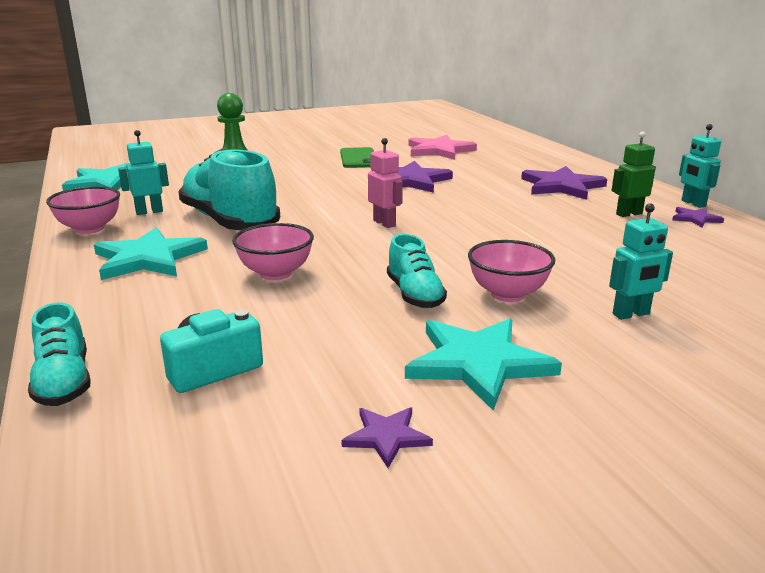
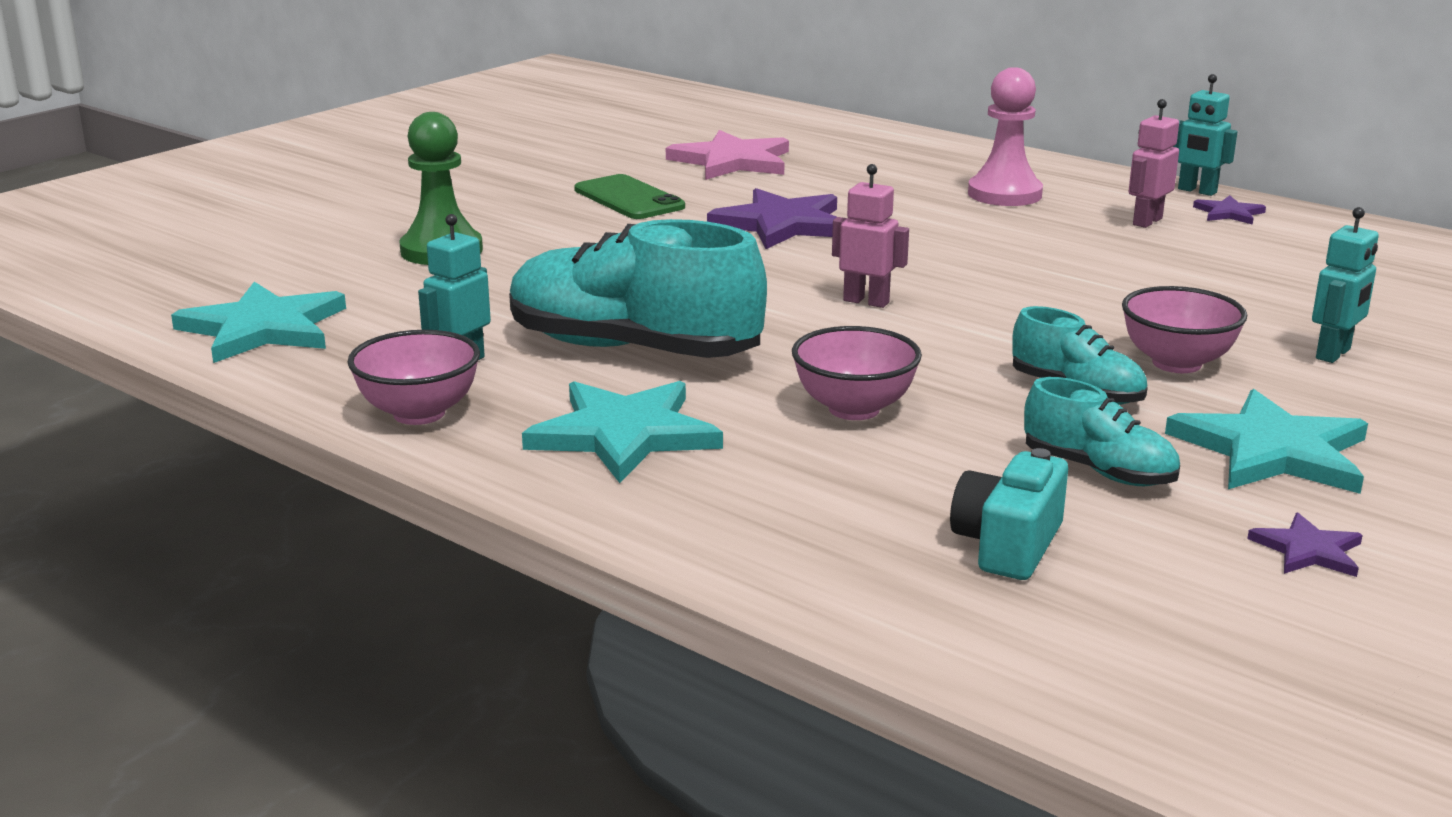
camera: 30 degrees left, 0 degrees up
turquoise shoe [28,302,91,406] -> turquoise shoe moved to [1024,377,1180,486]
purple star [521,166,607,200] -> pink pawn [968,67,1043,206]
green robot [612,131,656,217] -> pink robot [1129,99,1179,228]

